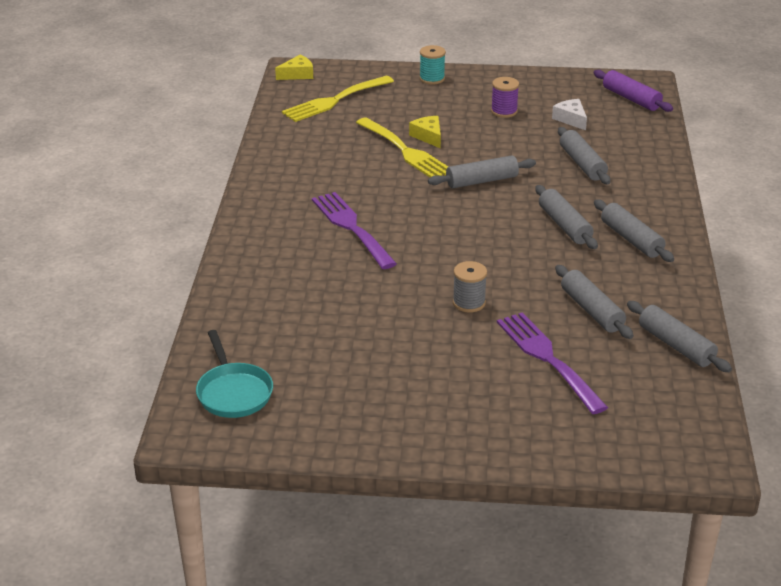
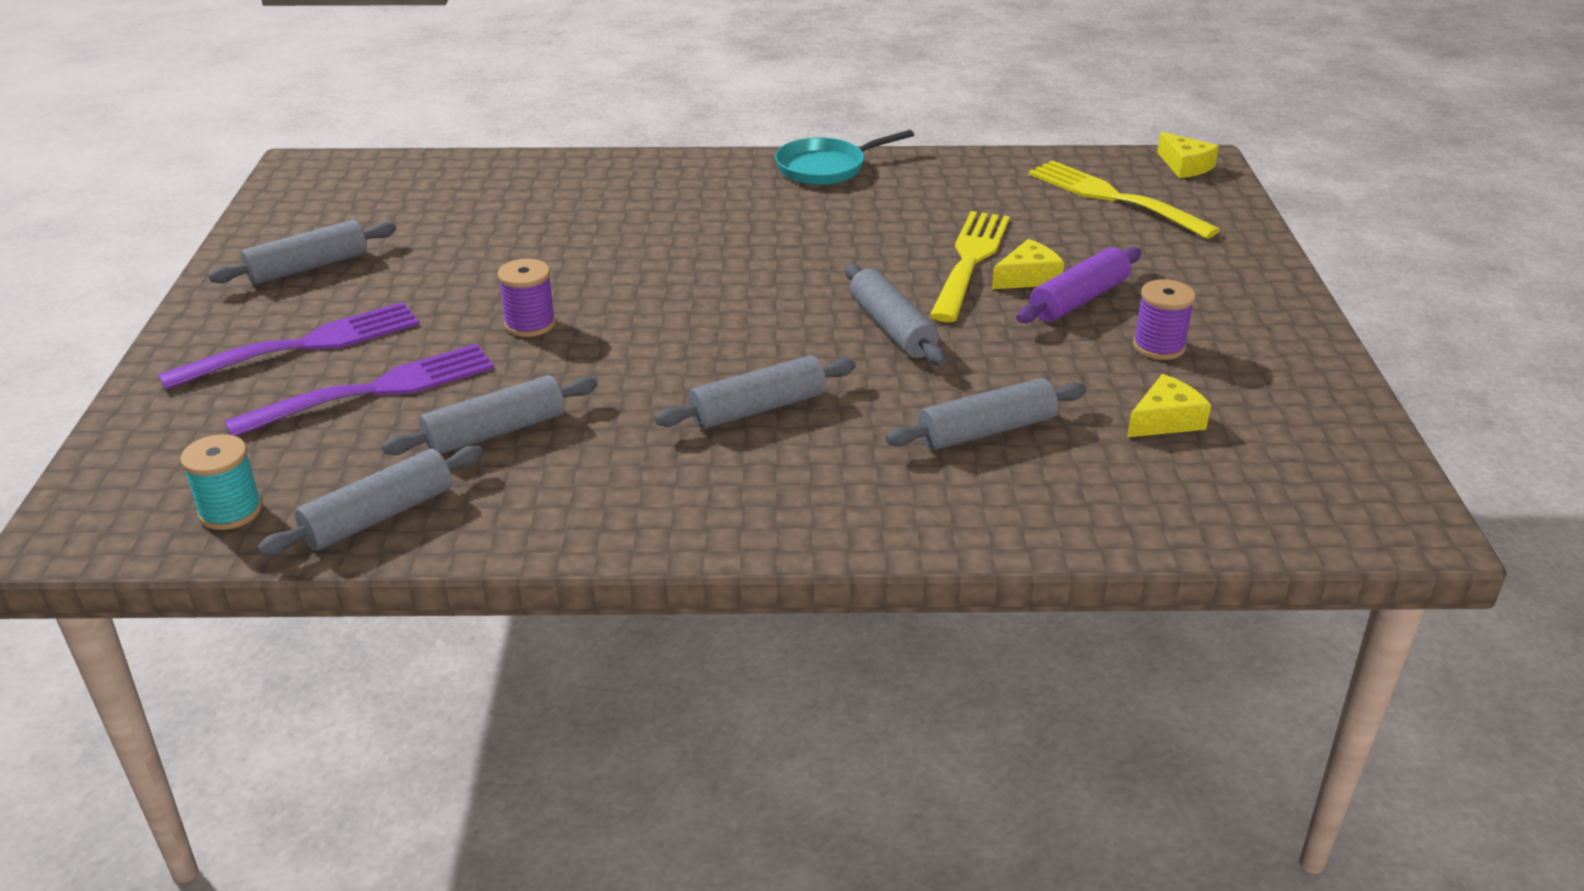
camera: 85 degrees right, 0 degrees up
turquoise pan [196,330,273,418] -> turquoise pan moved to [775,130,914,185]
purple fork [312,192,397,269] -> purple fork moved to [158,302,420,390]
yellow fork [356,117,448,177] -> yellow fork turned 150 degrees clockwise [930,211,1010,322]
turquoise spool [419,45,446,84] -> turquoise spool moved to [180,434,262,530]
grey spool [453,261,487,313] -> purple spool [498,258,556,337]
white cheese [552,99,587,130] -> yellow cheese [1127,374,1211,437]
purple rolling pin [594,70,673,112] -> purple rolling pin moved to [1016,247,1141,323]
grey rolling pin [594,199,674,262] -> grey rolling pin moved to [208,220,396,285]

